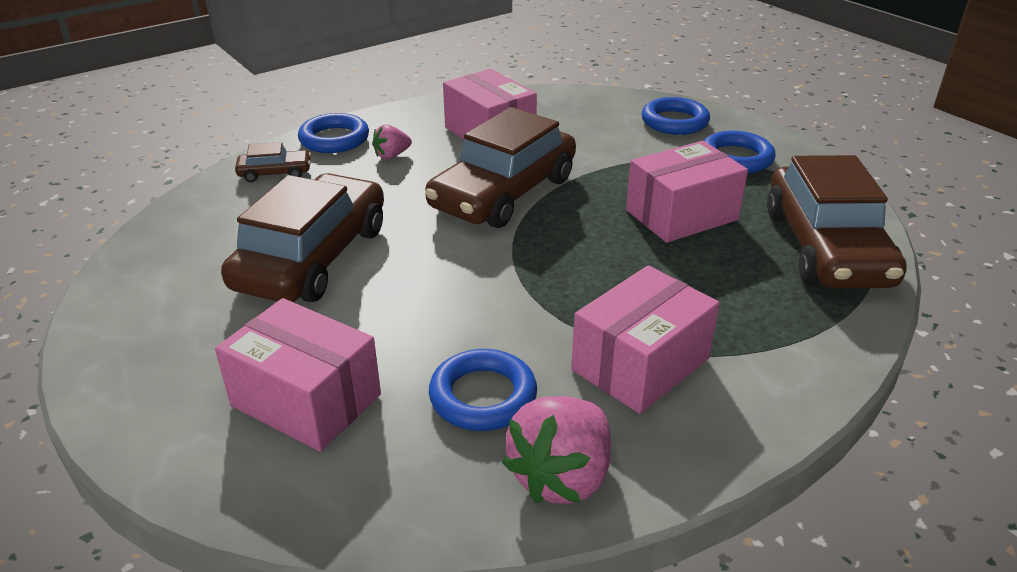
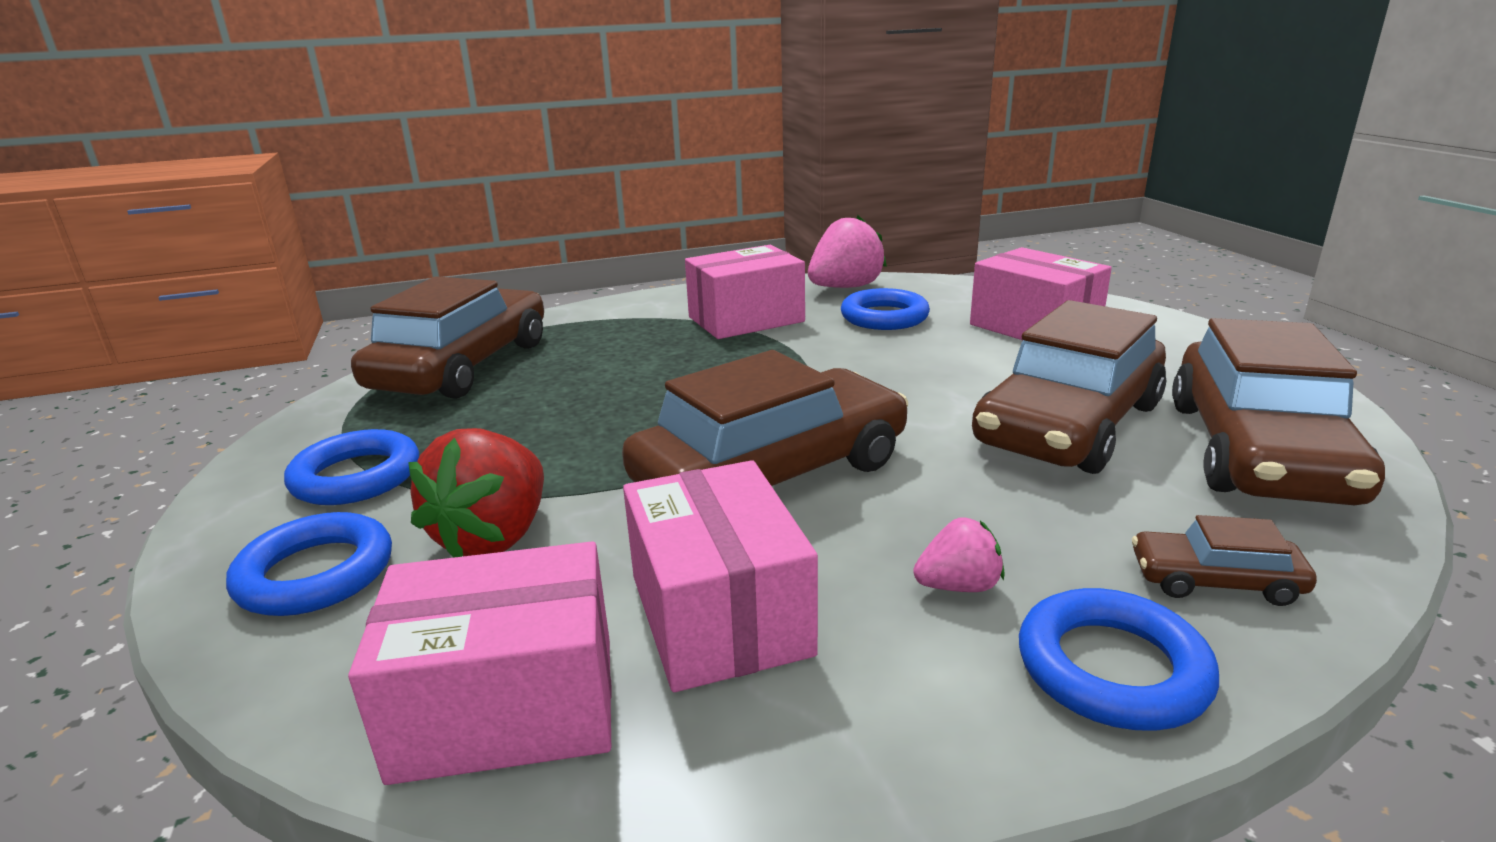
camera: 160 degrees left, 10 degrees down
pink box [626,141,748,243] -> pink box moved to [348,541,612,785]
none -> red strawberry [408,428,544,558]
none -> brown car [1172,318,1385,505]

